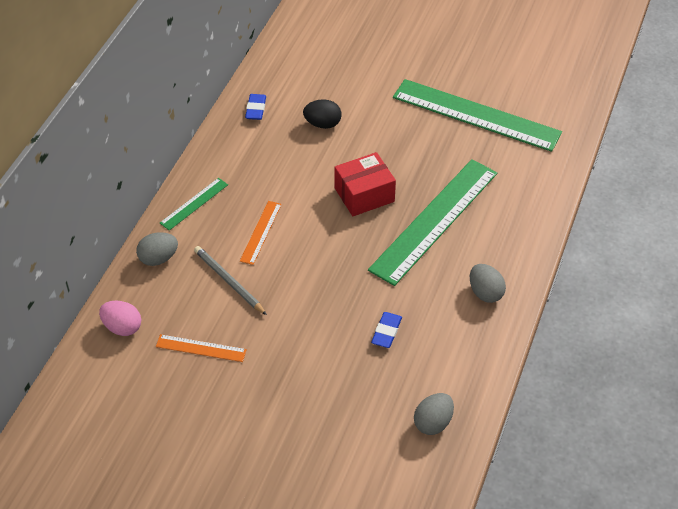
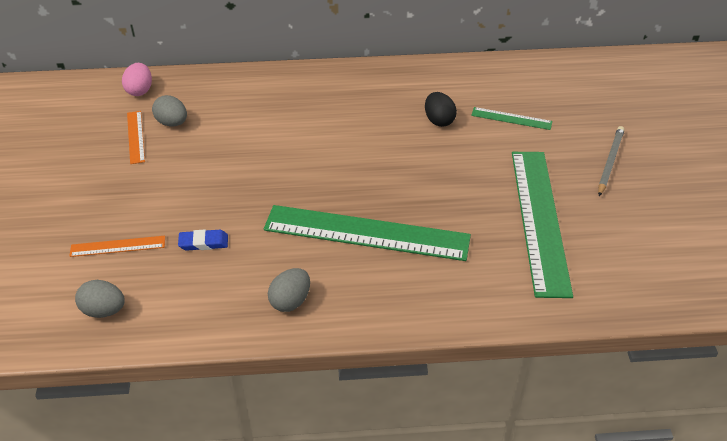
camera: 65 degrees right, 5 degrees down
grey egg [136,232,178,266] -> grey egg moved to [152,95,187,127]
green ruler [160,178,228,231] -> green ruler moved to [471,107,552,130]
grey pencil [194,246,267,315] -> grey pencil moved to [598,126,625,196]
orange ruler [240,201,282,265] -> orange ruler moved to [69,236,165,257]
blue eraser [245,94,266,120] -> none
red box [334,152,396,216] -> none

